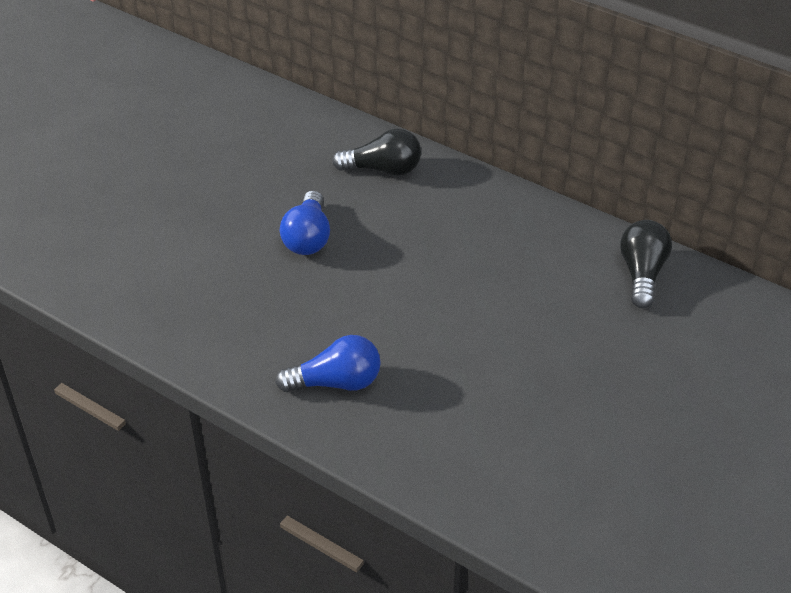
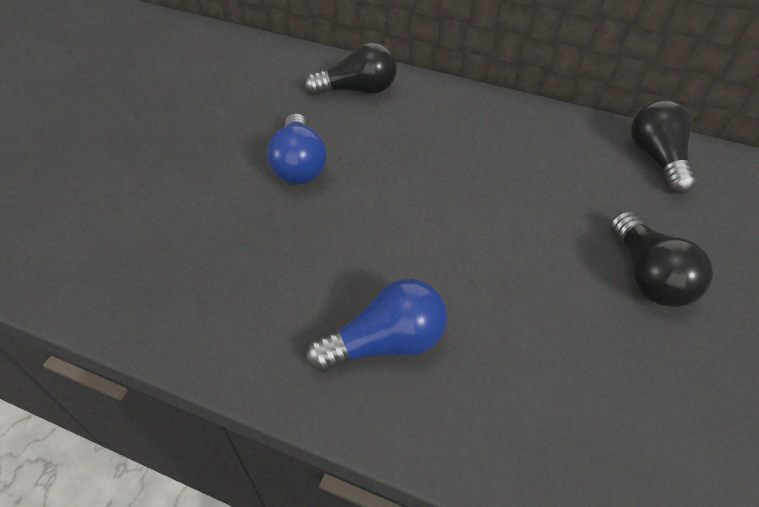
camera: 15 degrees left, 5 degrees up
none -> black light bulb [610,211,713,307]

